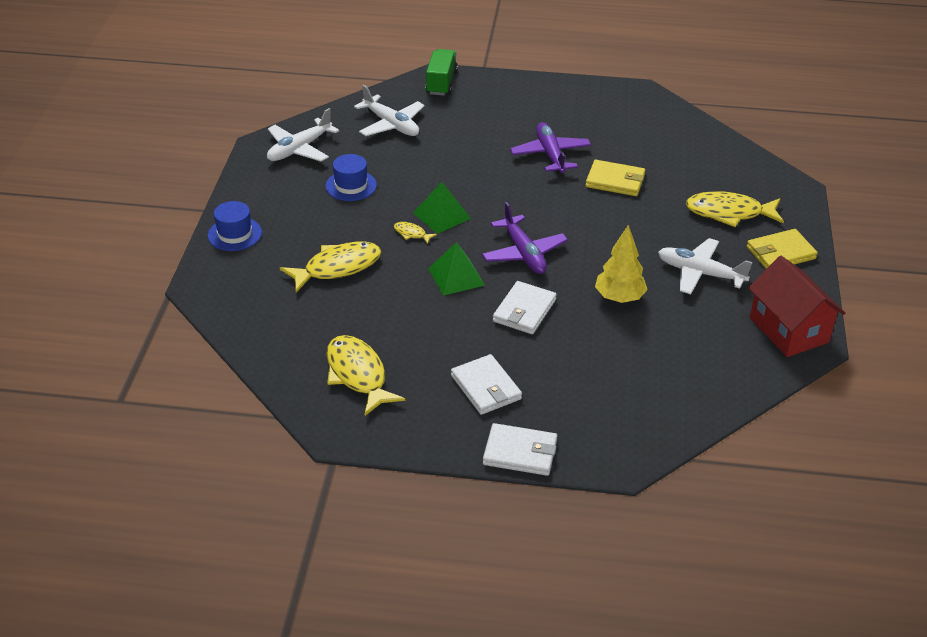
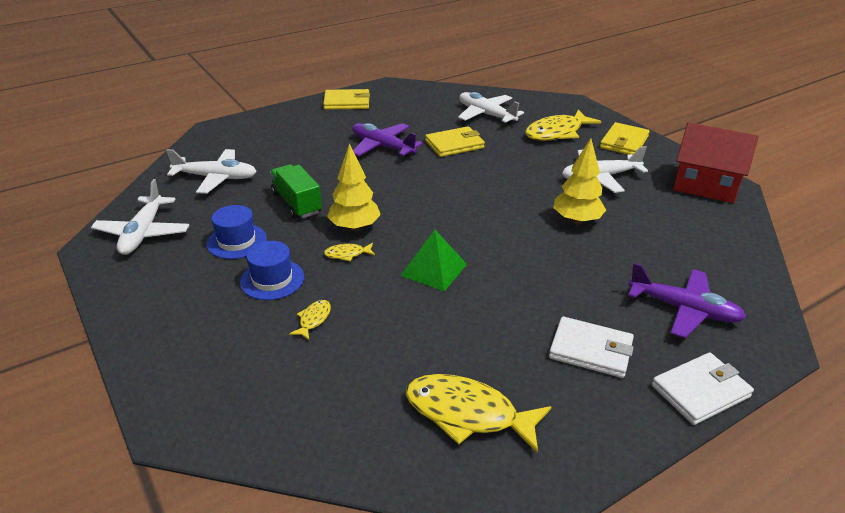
camera: 40 degrees left, 5 degrees down
blue hat [208,201,262,251] -> blue hat moved to [240,241,304,300]
yellow fish [280,241,381,292] -> yellow fish [289,300,331,340], size x0.46
green pyramid [413,182,471,234] -> yellow tree [327,144,381,231]
green truck [426,49,458,96] -> green truck moved to [270,164,322,219]
purple plane [482,202,568,274] -> purple plane moved to [628,263,746,338]
white wallet [493,281,557,334] -> none
none -> yellow wallet [323,89,370,110]
none -> white plane [458,92,524,125]

